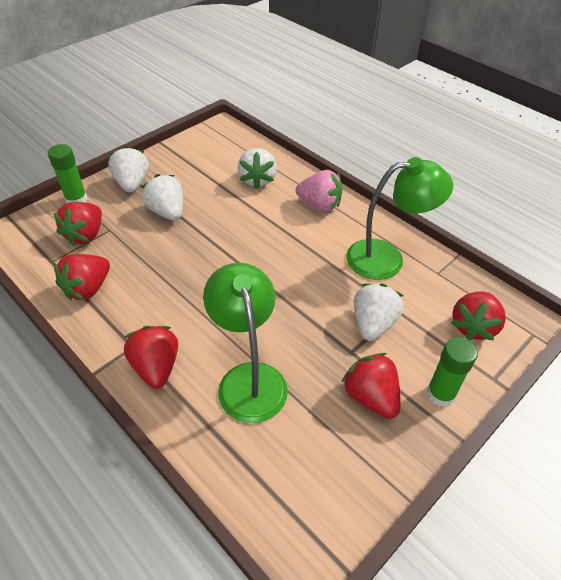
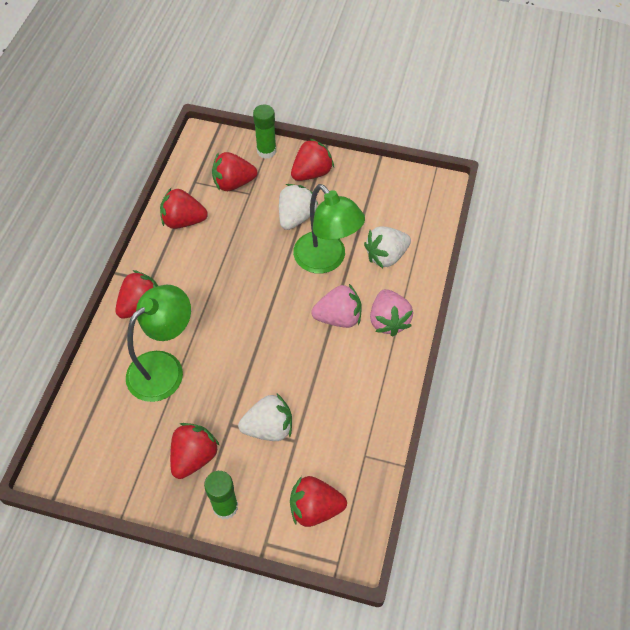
camera: 60 degrees right, 10 degrees up
white strawberry [108,146,149,193] -> red strawberry [291,138,334,181]
green lamp [346,157,453,280] -> green lamp moved to [293,184,365,274]
none -> pink strawberry [311,284,362,328]

